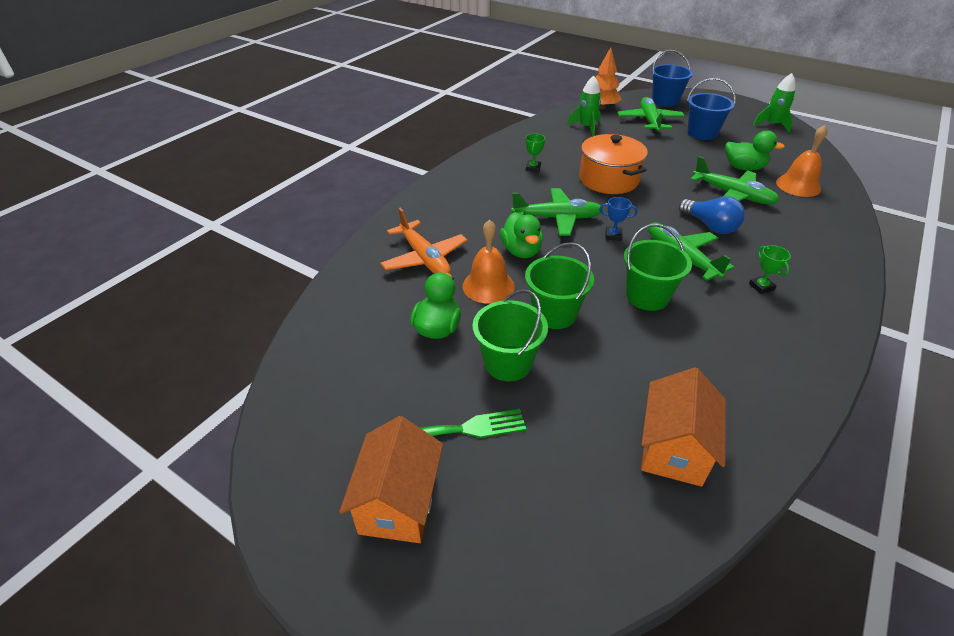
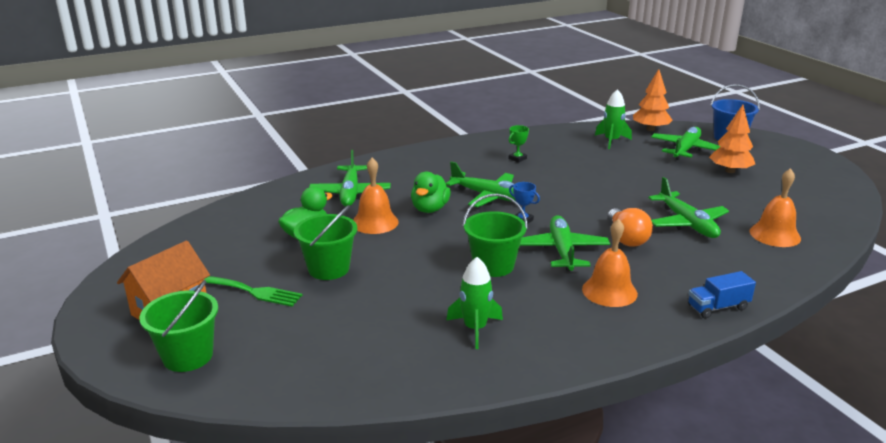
camera: 30 degrees right, 15 degrees down
orange plane [381,208,467,274] -> green plane [309,150,391,206]
green bucket [525,242,594,329] -> green bucket moved to [139,280,218,372]
orange pot [579,134,648,194] -> none
orange house [641,367,726,487] -> none
blue light bulb [679,197,745,234] -> orange light bulb [607,208,653,247]
blue bucket [687,78,736,140] -> orange tree [709,105,755,173]
green duck [725,131,785,171] -> none
green trophy [749,245,791,294] -> orange bell [582,219,638,307]
green rocket [753,73,796,133] -> green rocket moved to [446,257,503,349]
none -> blue truck [688,271,756,318]

